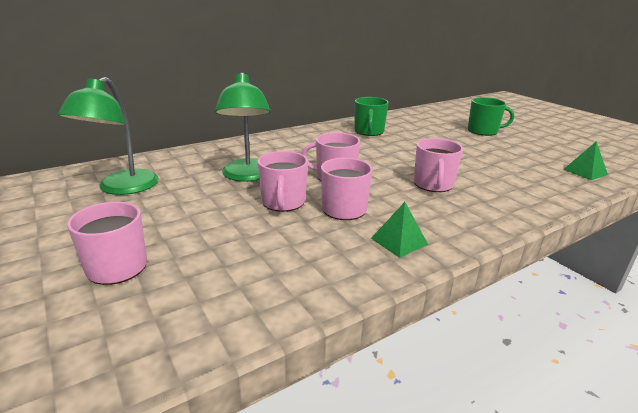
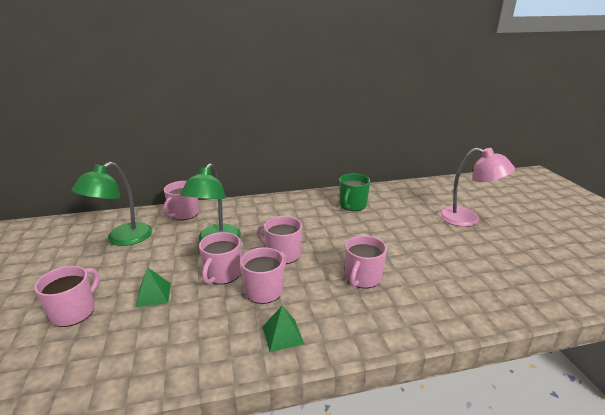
camera: 20 degrees right, 0 degrees up
green mug [468,97,514,136] -> pink lamp [439,148,515,227]
green pyramid [563,141,608,180] -> green pyramid moved to [135,267,171,307]
none -> pink mug [163,181,199,220]

